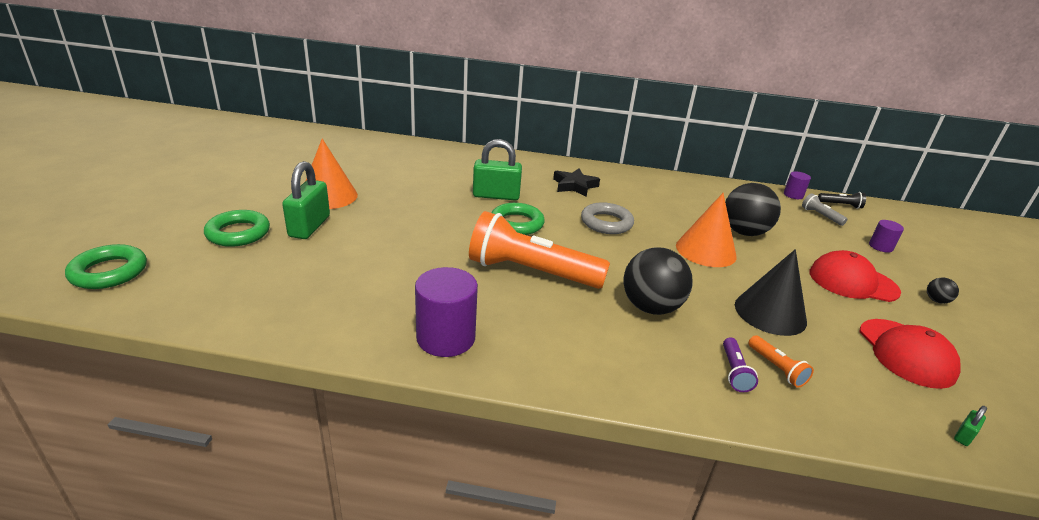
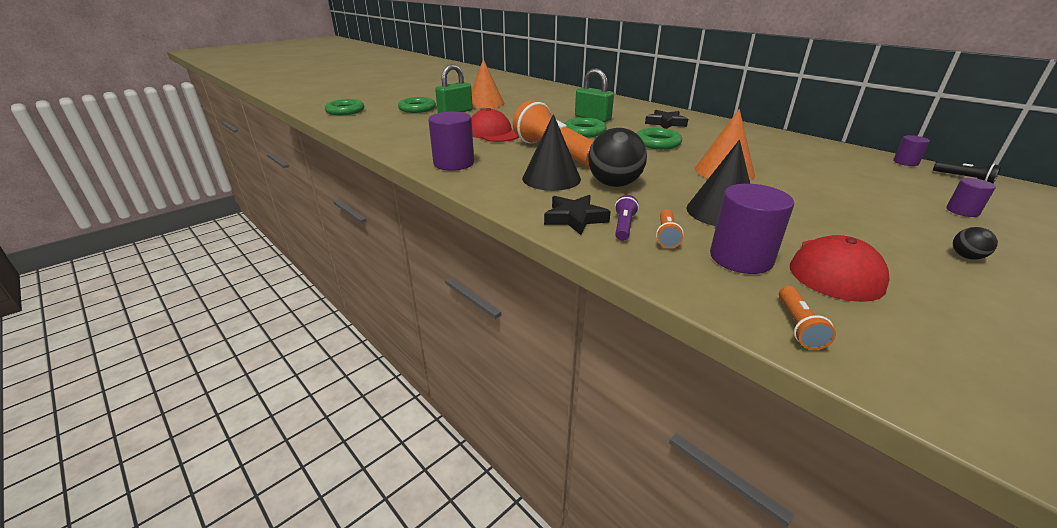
camera: 40 degrees right, 0 degrees up
grey ring [581,202,634,234] -> green ring [636,128,682,150]
purple flashlight [723,337,758,392] -> purple flashlight turned 150 degrees clockwise [615,195,639,241]
black ball [725,183,781,236] -> none
grey flashlight [802,193,848,226] -> none
red cap [809,250,901,302] -> red cap moved to [471,108,519,142]
green padlock [954,406,987,446] -> orange flashlight [779,286,836,350]
none -> black cone [522,114,581,191]
none -> black star [544,195,611,235]
none -> purple cylinder [710,184,794,274]

